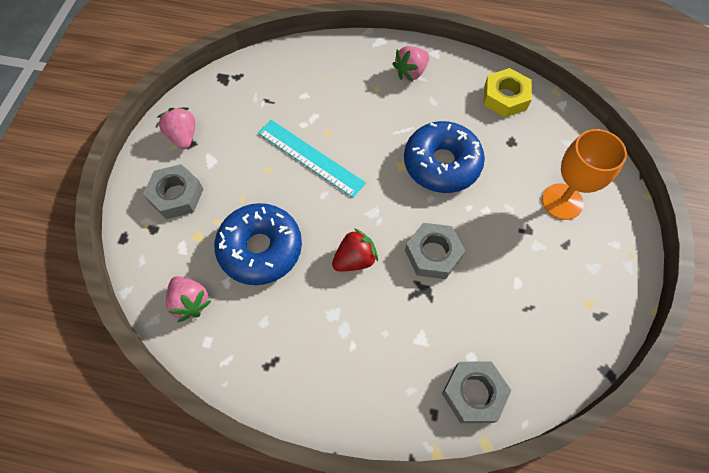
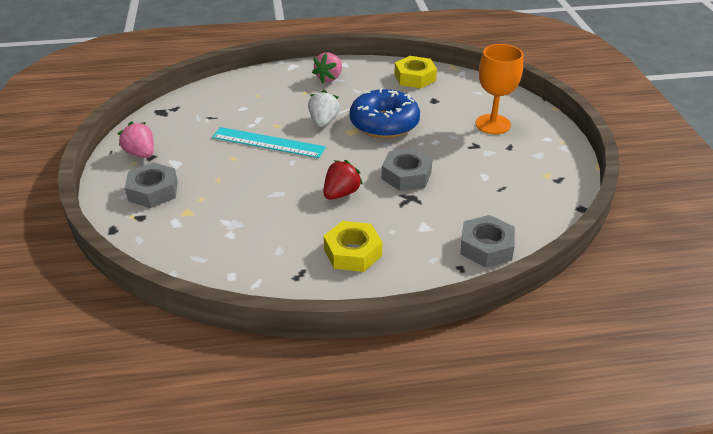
camera: 20 degrees left, 25 degrees down
pink strawberry [166,276,211,322] -> none
blue donut [214,203,302,285] -> none
none -> white strawberry [308,90,340,127]
none -> yellow nut [323,221,382,272]

